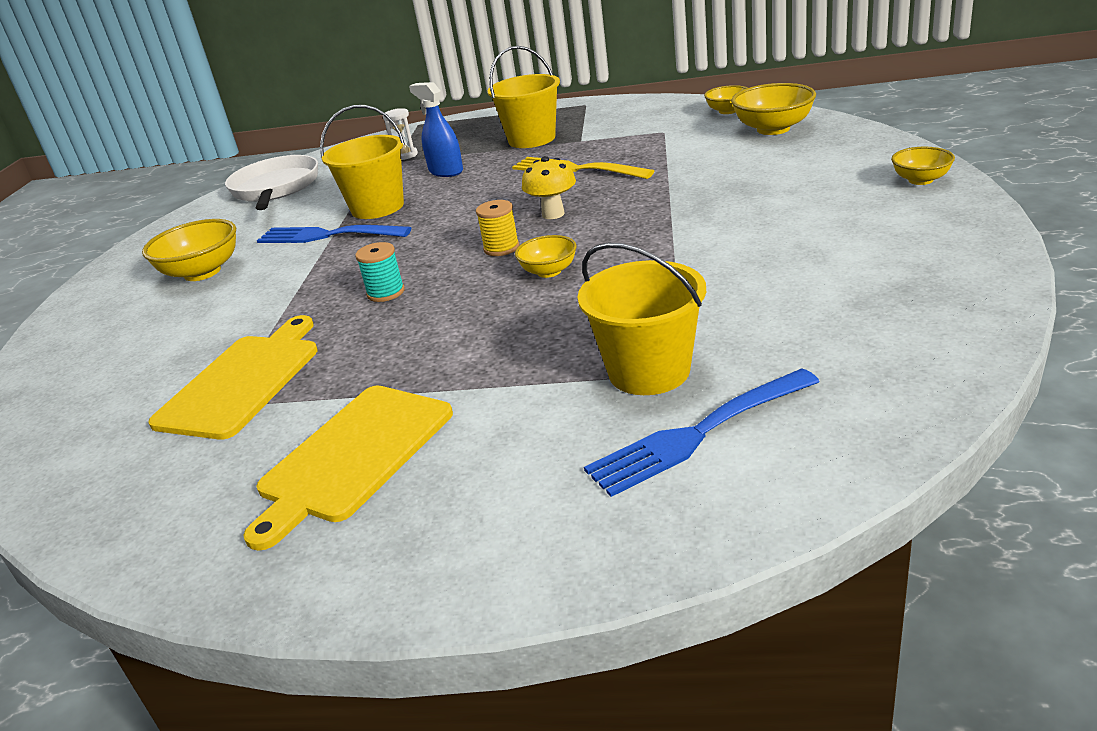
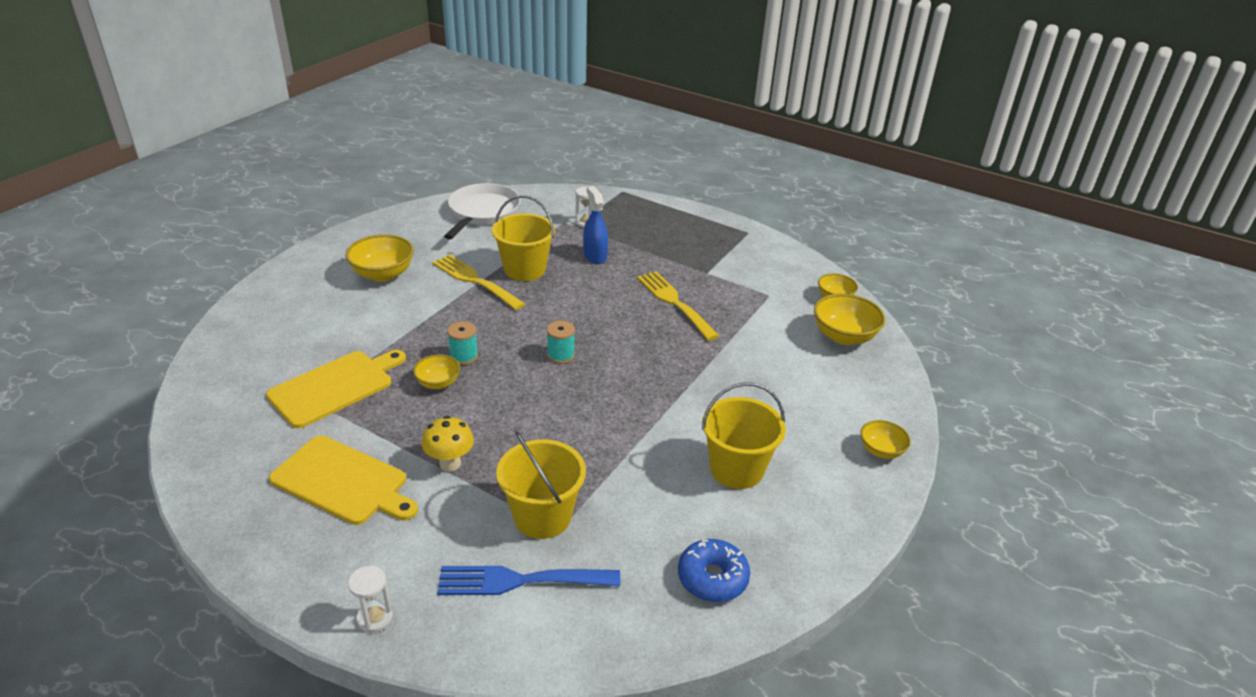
camera: 20 degrees right, 5 degrees up
yellow cutting board [243,385,453,551] -> yellow cutting board turned 120 degrees counterclockwise [269,435,418,525]
blue fork [257,225,411,243] -> yellow fork [432,254,525,310]
yellow spool [476,200,519,256] -> turquoise spool [547,321,575,364]
yellow bucket [487,46,560,148] -> yellow bucket moved to [702,382,786,489]
yellow bowl [515,235,577,278] -> yellow bowl moved to [413,355,460,389]
yellow mushroom [522,156,576,219] -> yellow mushroom moved to [422,416,474,471]
none -> white hourglass [348,566,393,633]
none -> blue donut [678,539,750,602]

